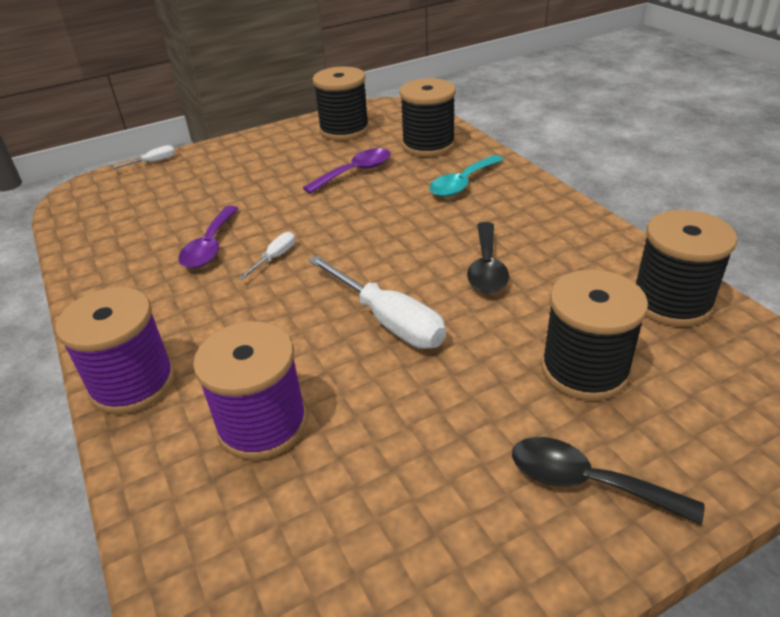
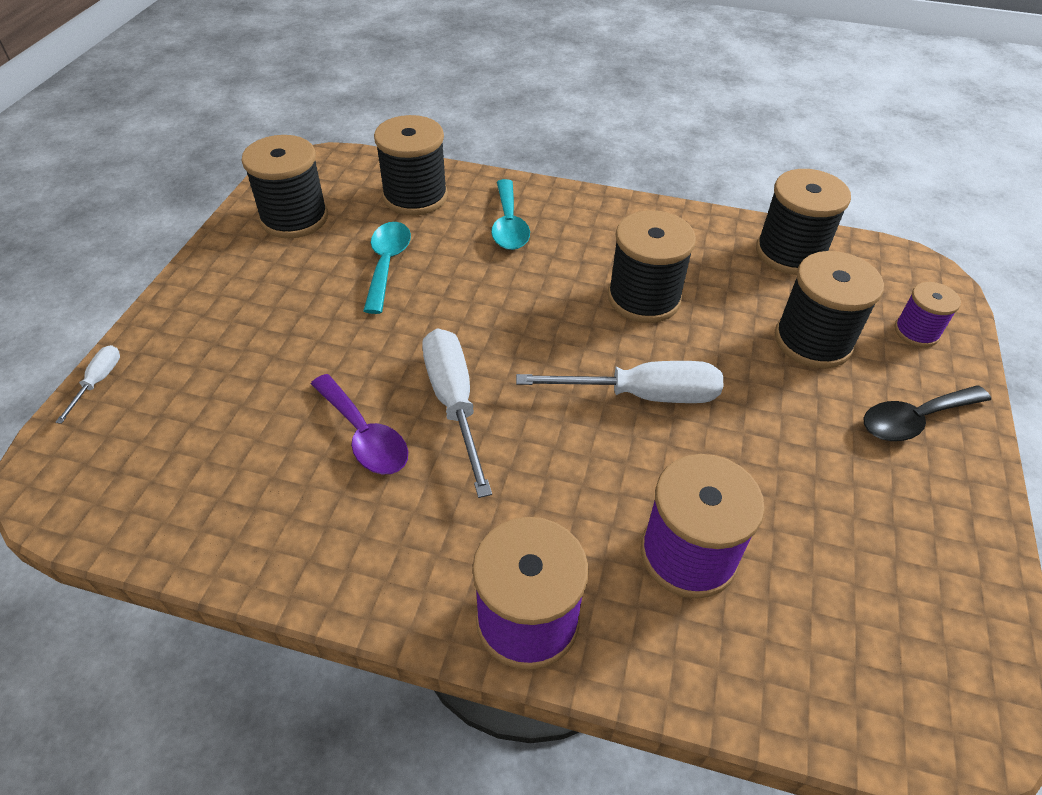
camera: 50 degrees left, 10 degrees up
white screwdriver [238,232,295,280] -> white screwdriver [422,329,492,498], size x2.04
purple spoon [303,148,391,194] -> turquoise spoon [363,222,411,314]
black spoon [467,222,509,293] -> black spool [608,210,696,323]
none -> purple spool [894,282,961,347]

